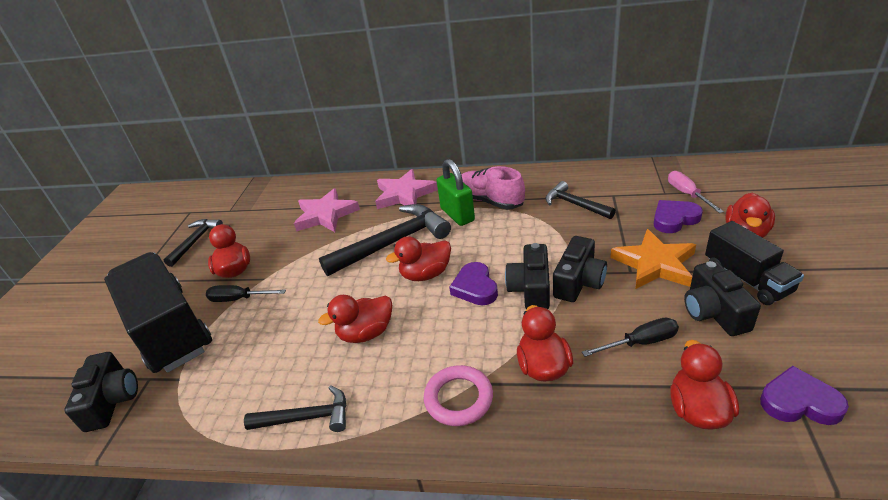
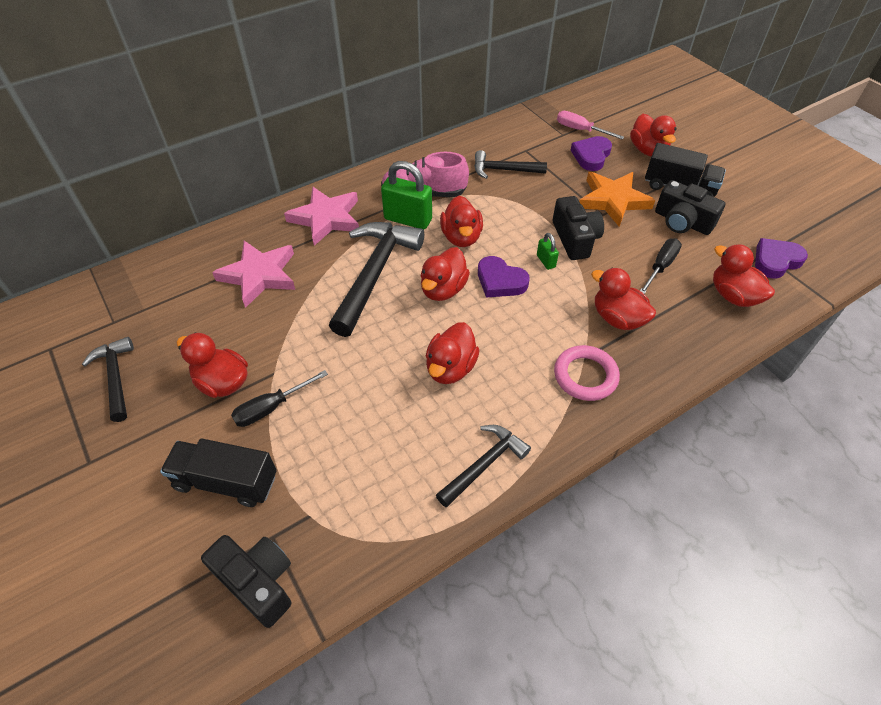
camera: 45 degrees left, 15 degrees up
black truck [104,252,212,373] -> black truck [160,438,277,507], size x0.56
black camera [505,243,550,309] -> green padlock [537,233,559,270]
none -> red duck [440,196,483,247]

